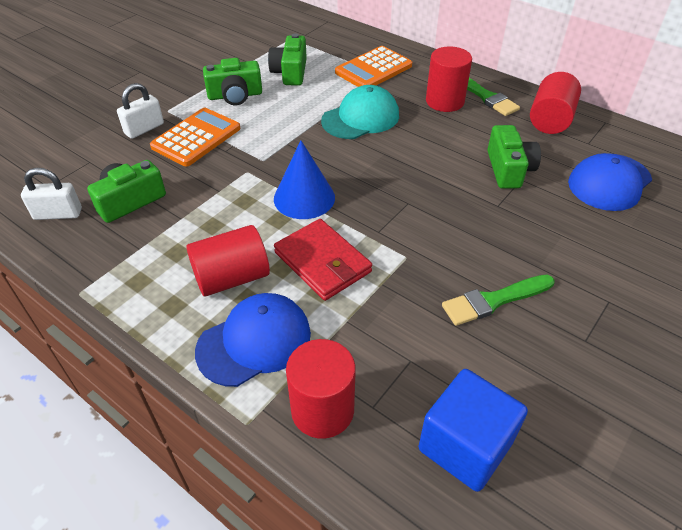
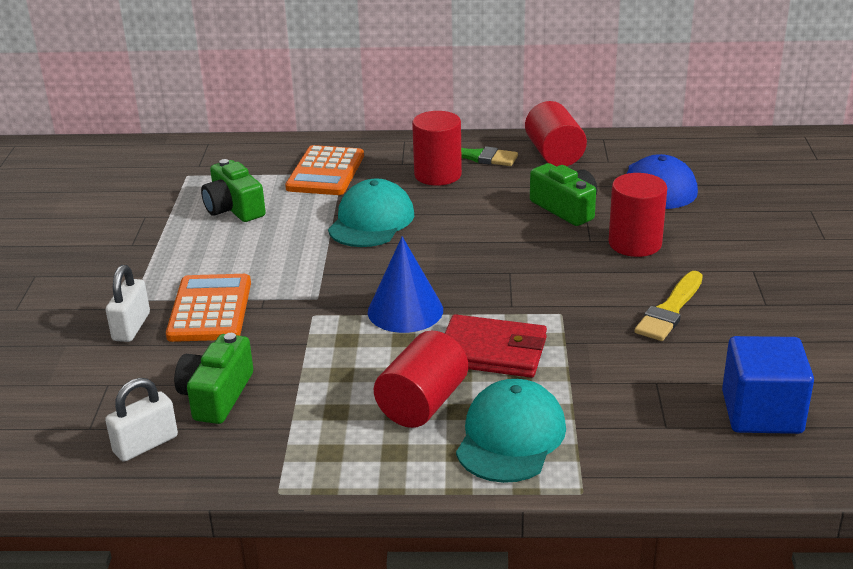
camera: 35 degrees left, 15 degrees down
blue cap [195,293,311,387] -> turquoise cap [456,379,566,483]
green camera [203,58,262,105] -> none
red cylinder [286,339,356,439] -> red cylinder moved to [609,173,667,257]
green brush [442,275,555,326] -> yellow brush [635,271,703,341]

